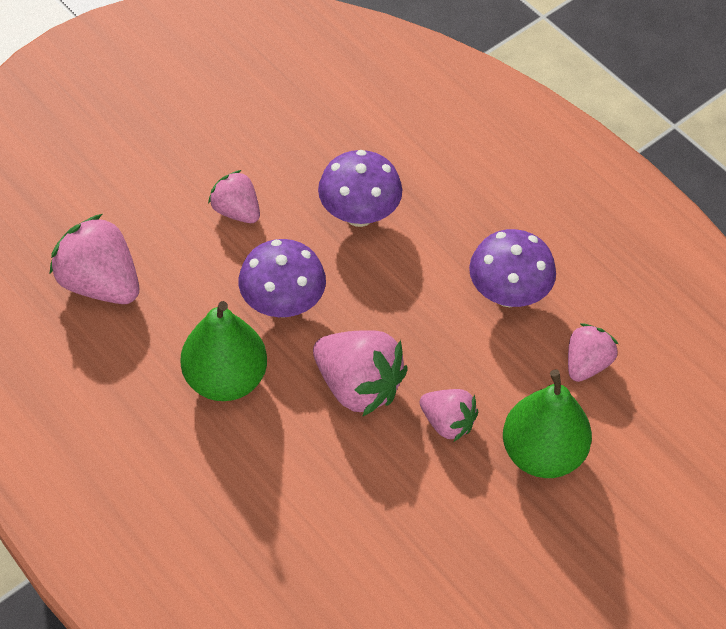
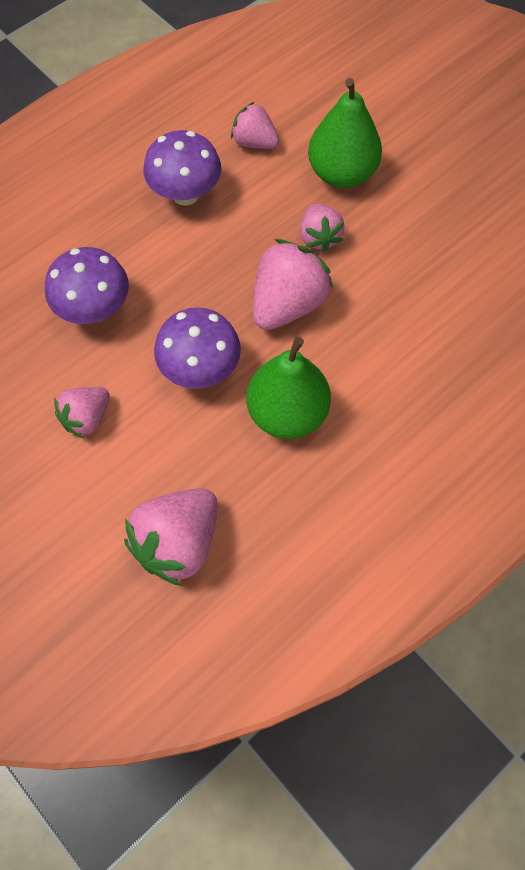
camera: 90 degrees left, 10 degrees up
pink strawberry [420,389,478,442] -> pink strawberry turned 135 degrees clockwise [300,204,345,252]

